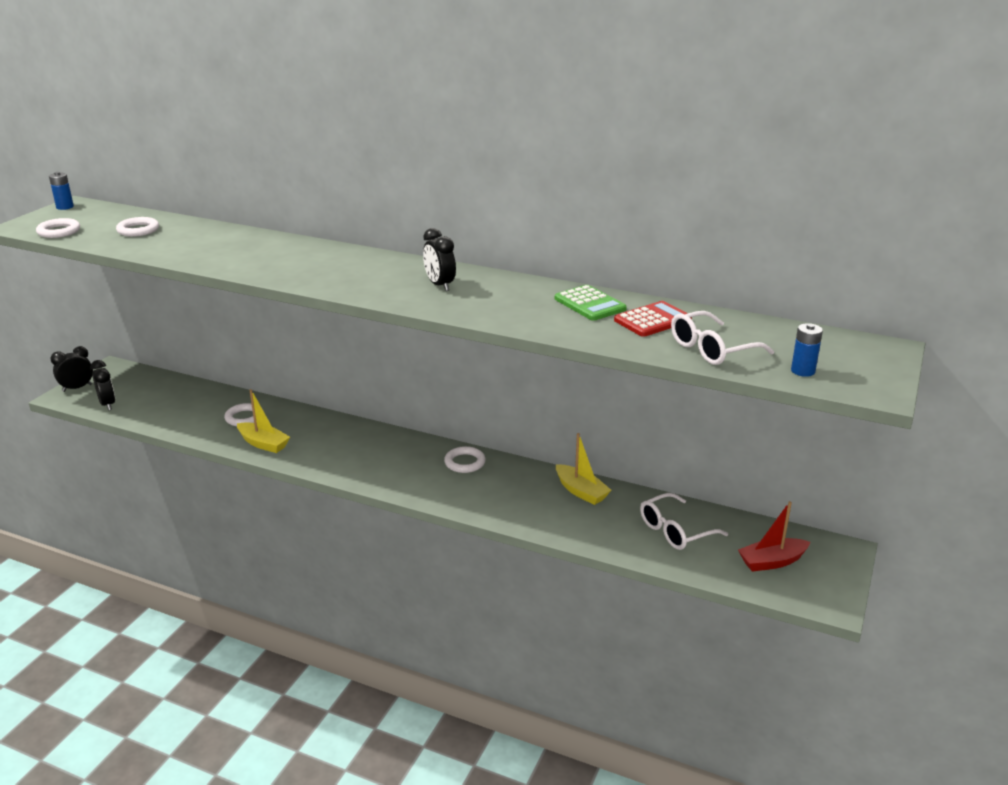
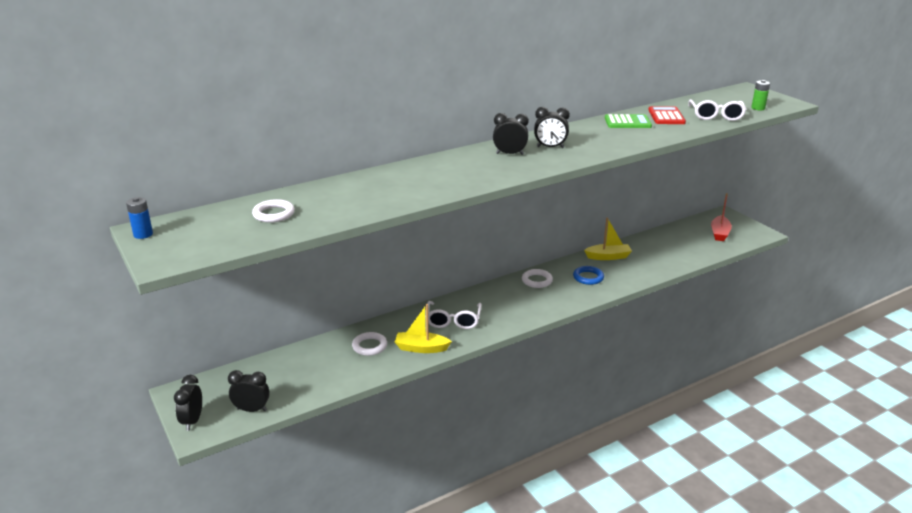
camera: 55 degrees left, 0 degrees up
white ring [36,218,80,238] -> none
yellow boat [237,389,290,453] -> yellow boat turned 150 degrees counterclockwise [395,304,452,353]
white glasses [640,493,728,550] -> white glasses moved to [427,301,482,329]
blue battery [791,323,823,377] -> green battery [751,80,770,110]
none -> black clock [493,113,529,155]
none -> blue ring [573,266,604,285]

